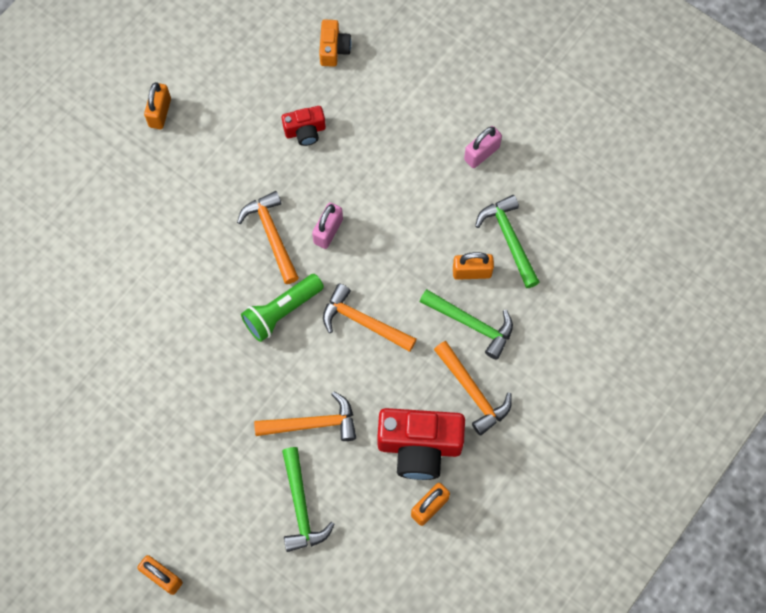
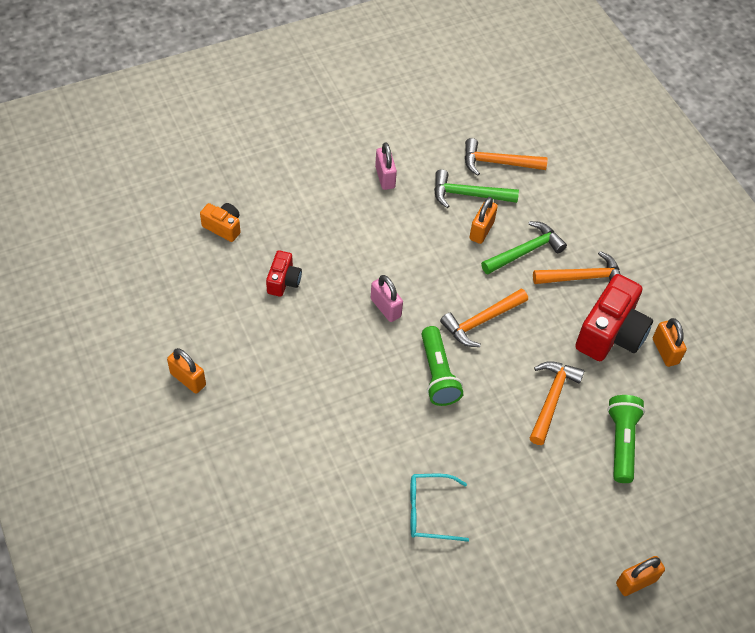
camera: 65 degrees left, 15 degrees down
orange hammer [237,191,299,284] -> orange hammer moved to [465,138,548,176]
green hammer [282,447,335,552] -> green flashlight [607,395,645,483]
none -> turquoise glasses [410,474,469,542]

